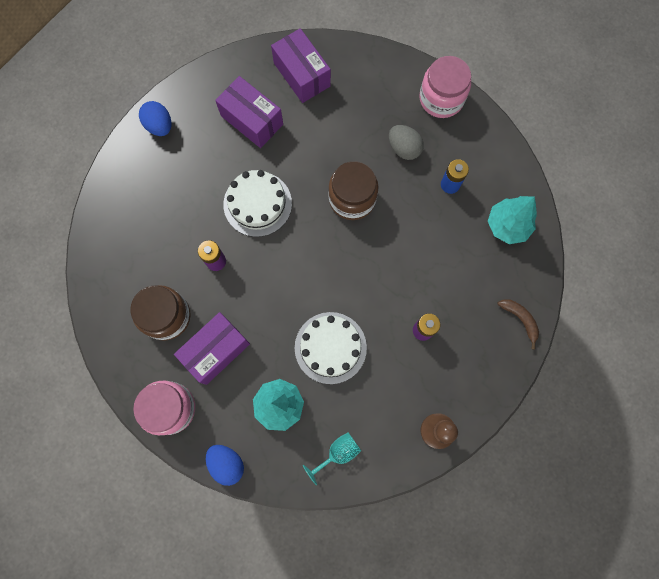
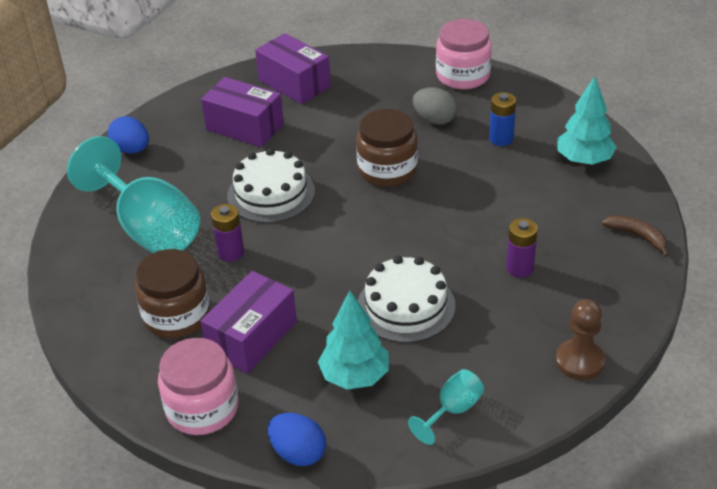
camera: 10 degrees left, 35 degrees down
none -> turquoise goblet [67,136,200,253]

